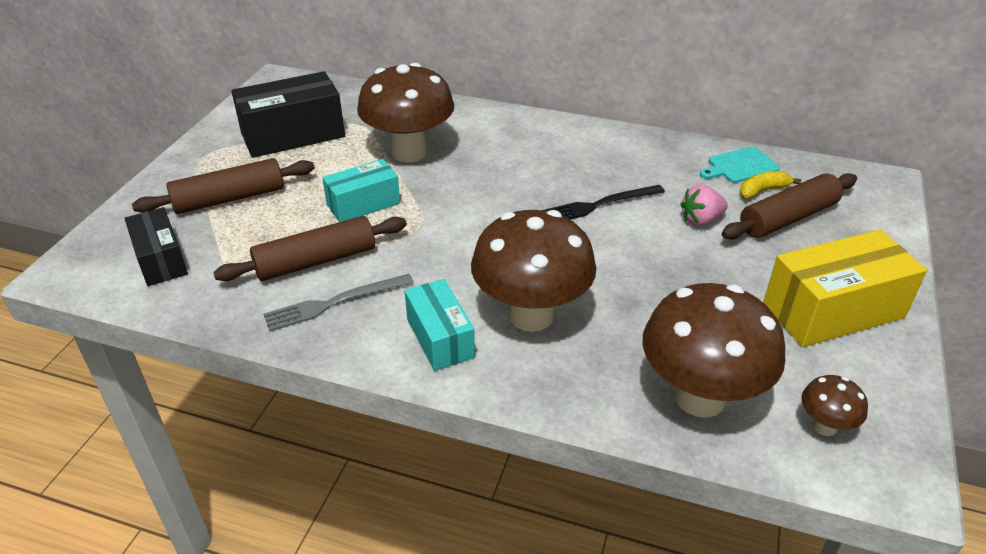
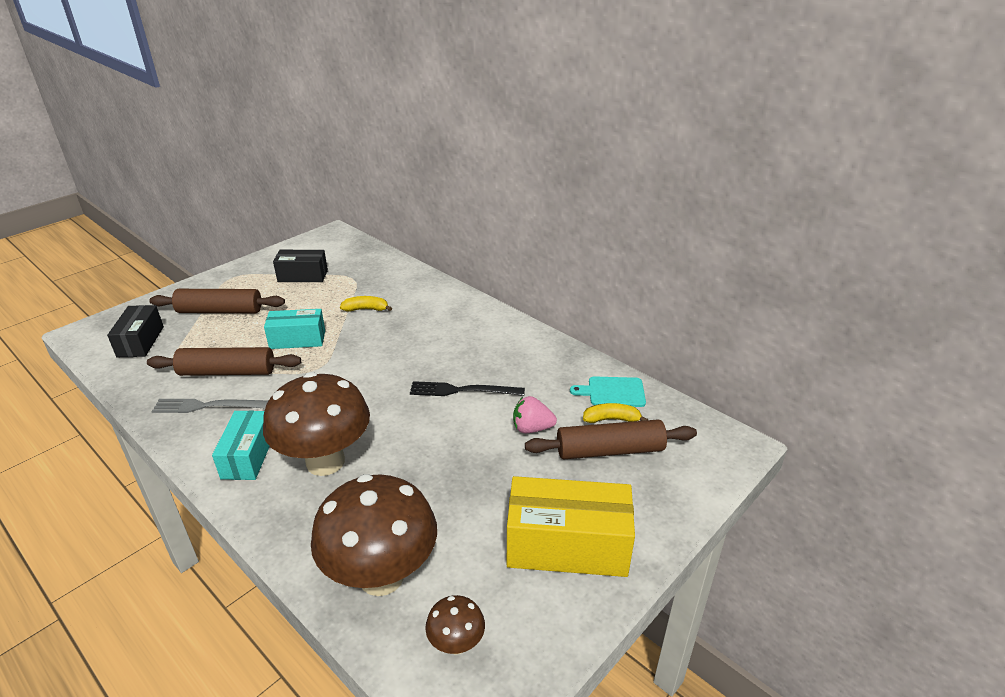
camera: 25 degrees right, 5 degrees down
black box [232,71,345,158] -> black box [273,250,328,282], size x0.62
brown mushroom [357,63,454,163] -> yellow banana [340,296,392,312]

